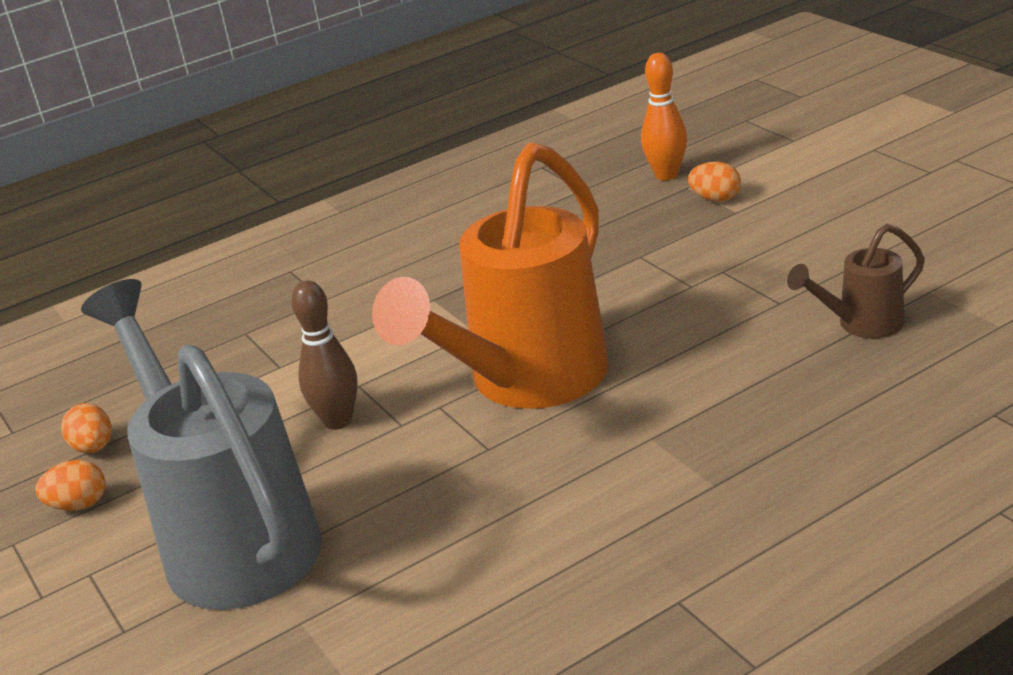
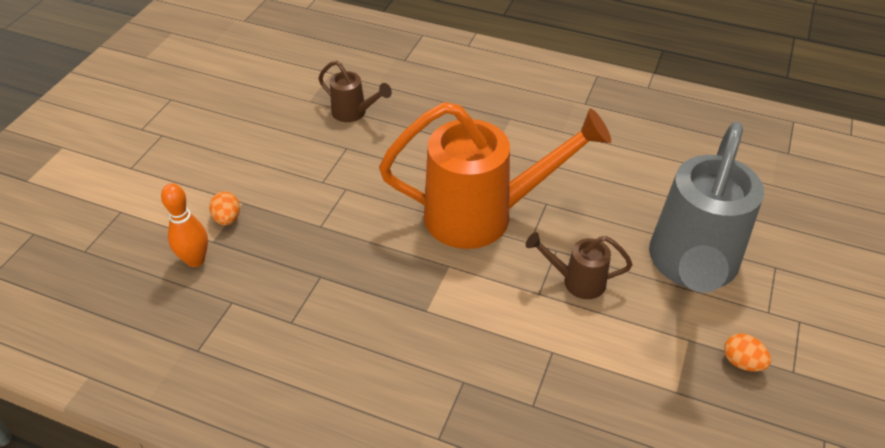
camera: 130 degrees left, 15 degrees up
orange egg [61,403,112,453] -> none
brown bowling pin [291,280,358,430] -> brown watering can [526,232,633,299]

